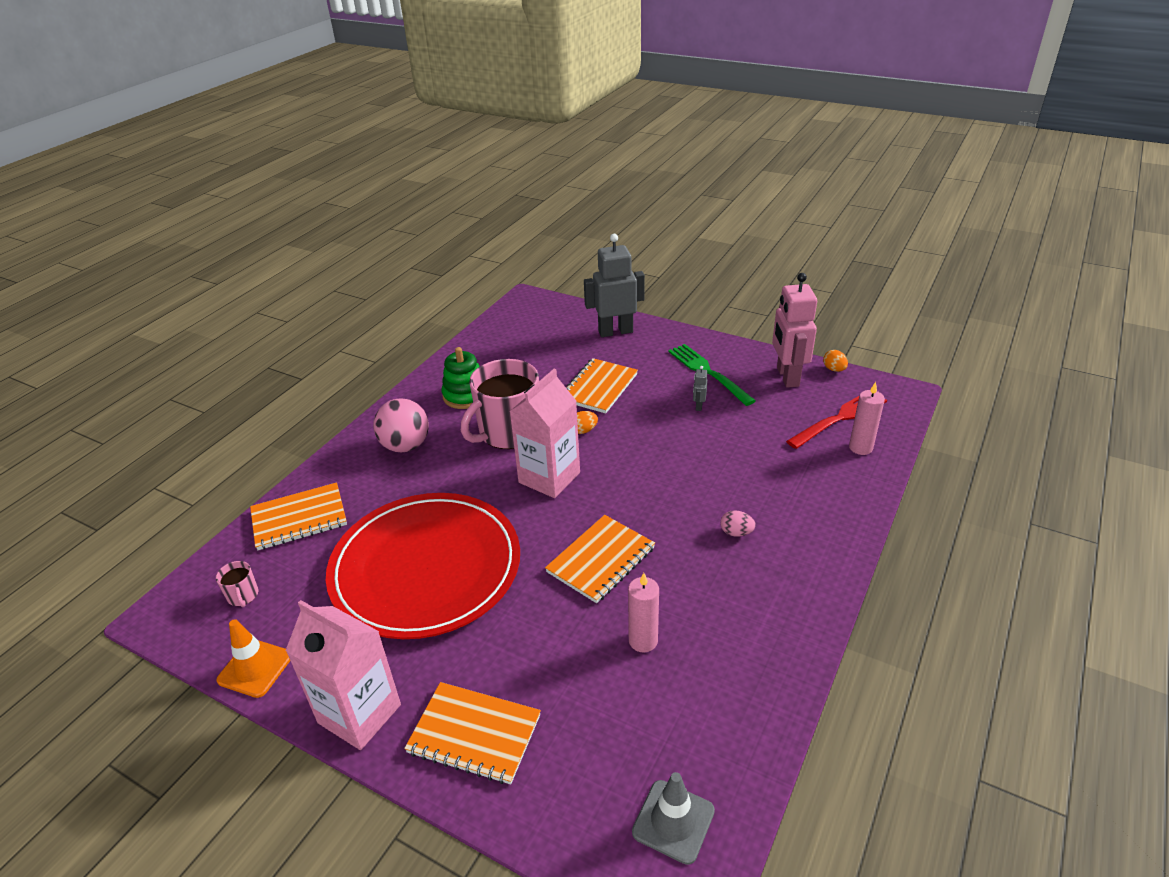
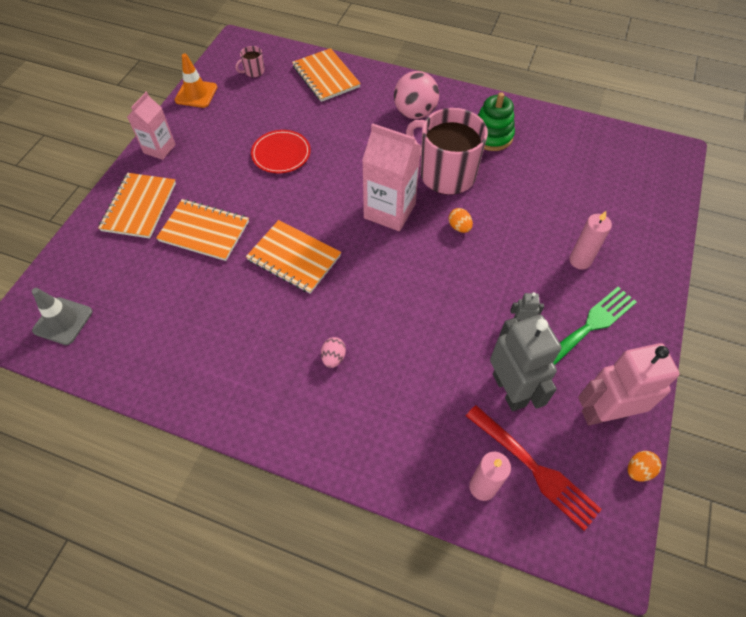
camera: 80 degrees right, 20 degrees up
pink carton [286,600,401,750] -> pink carton [127,92,176,160], size x0.63
red plate [326,493,520,639] -> red plate [251,130,311,173], size x0.42
orange notebook [566,358,638,414] -> orange notebook moved to [156,199,249,261]
grey robot [584,234,645,337] -> grey robot moved to [490,315,561,411]
pink candle [628,573,659,652] -> pink candle moved to [569,211,612,269]

